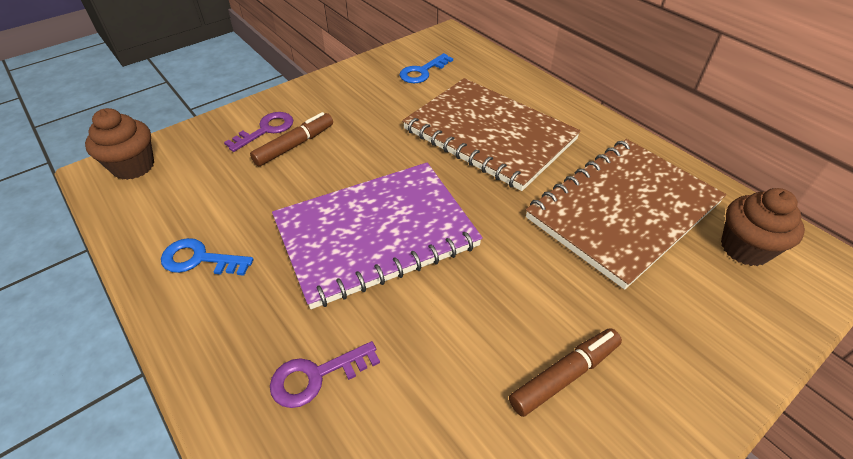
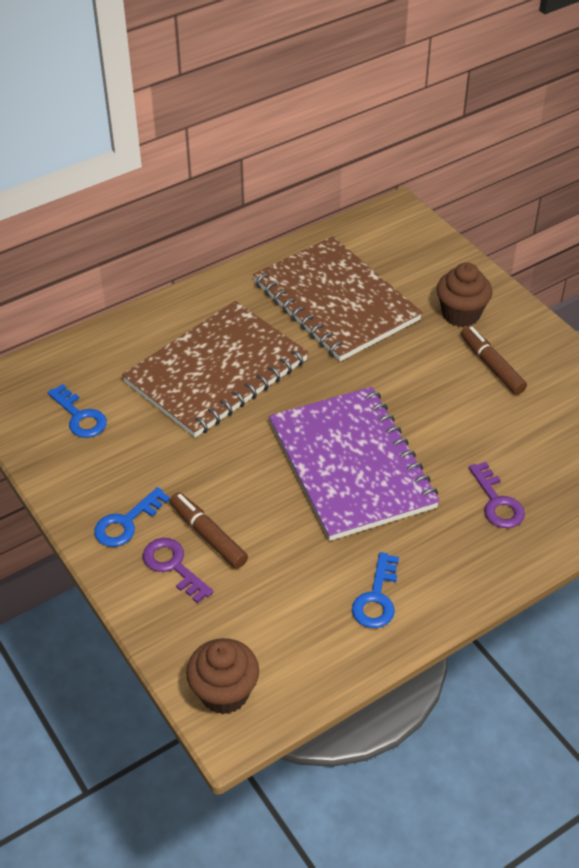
camera: 85 degrees left, 0 degrees up
brown cupcake [721,188,805,266] -> brown cupcake moved to [436,262,492,327]
none -> blue key [94,487,170,547]

